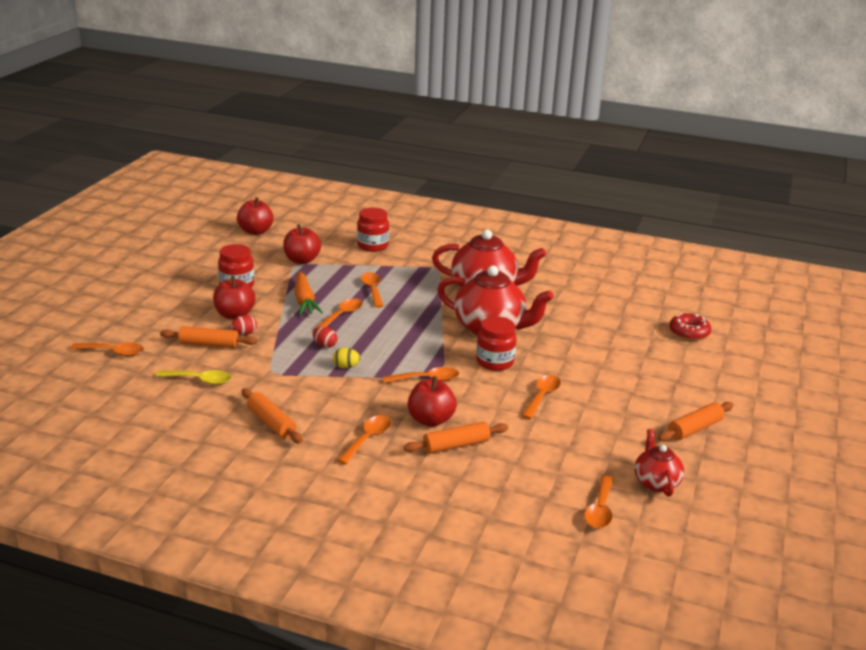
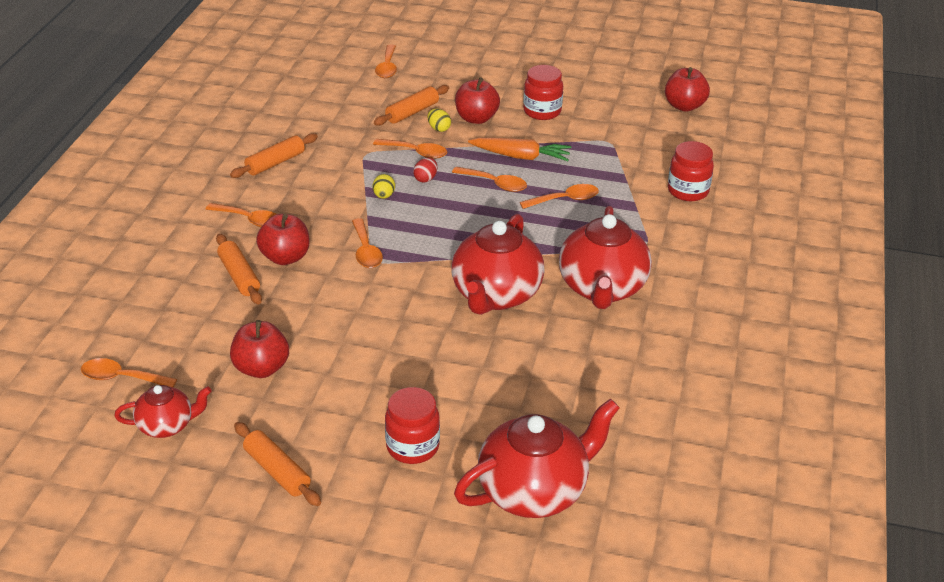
camera: 85 degrees right, 10 degrees up
yellow spoon [156,370,232,385] -> none
orange rolling pin [160,326,257,348] -> orange rolling pin turned 45 degrees clockwise [374,85,449,126]
red egg [231,315,257,335] -> yellow egg [427,109,451,132]
red apple [283,224,321,264] -> red apple moved to [230,320,289,378]
orange carrot [294,272,323,315] -> orange carrot turned 150 degrees counterclockwise [468,138,571,161]
red jar [476,316,516,371] -> red jar moved to [385,387,440,464]
orange spoon [522,375,561,419] -> orange spoon moved to [373,139,447,159]
red donut [669,313,711,341] -> red teapot [454,398,620,518]

